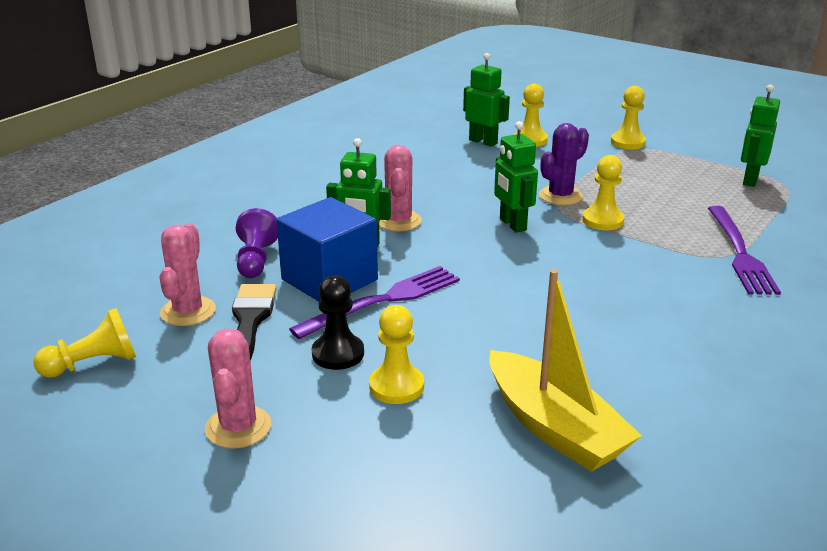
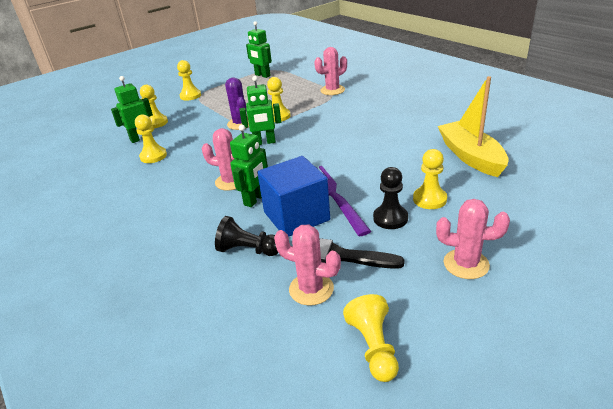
camera: 70 degrees left, 5 degrees up
purple pawn [236,208,278,278] -> black pawn [215,216,278,256]
yellow boat [489,269,642,472] -> yellow boat turned 90 degrees counterclockwise [438,76,509,177]
purple fork [708,206,781,295] -> pink cactus [314,47,347,95]
none -> yellow pawn [135,114,167,163]

